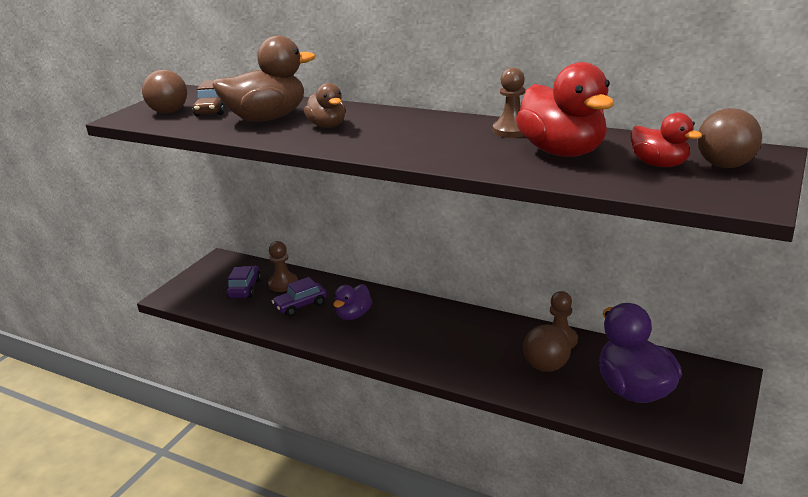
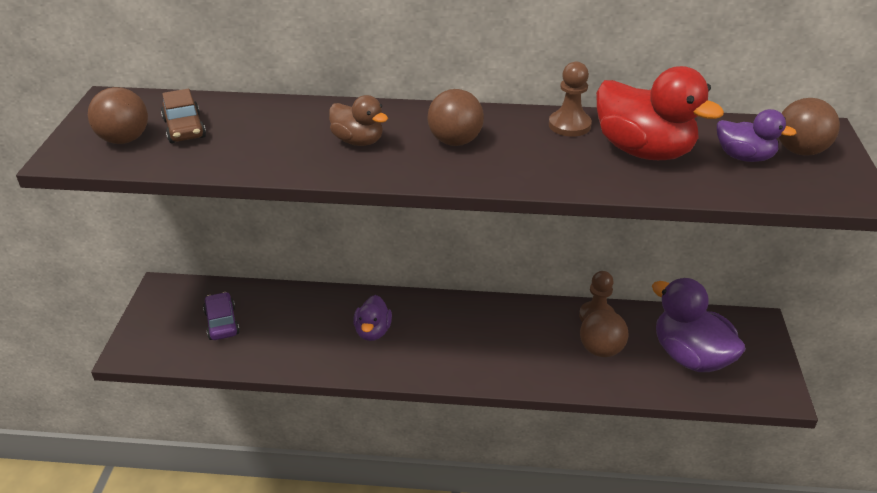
camera: 25 degrees left, 10 degrees up
brown duck [213,36,316,121] -> none
brown pawn [268,241,298,292] -> none
purple car [272,277,327,316] -> none
red duck [630,112,702,167] -> purple duck [717,109,796,162]
none -> brown ball [427,89,484,146]

